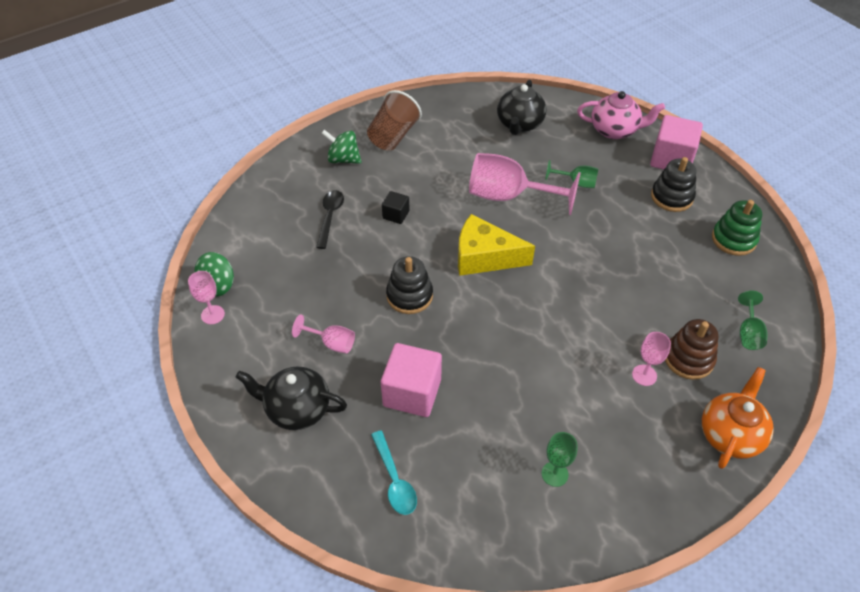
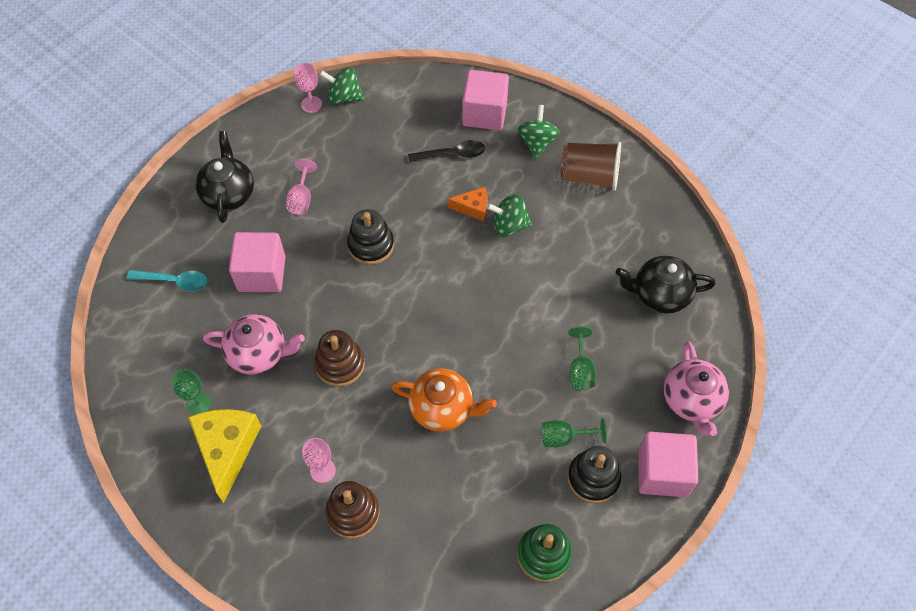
camera: 75 degrees right, 10 degrees up
turquoise spoon [371,431,417,515] -> turquoise spoon turned 135 degrees counterclockwise [127,270,208,291]
black cube [382,191,410,224] -> orange cheese [447,187,488,221]
yellow cheese [458,214,535,276] -> yellow cheese moved to [188,409,261,503]
pink goblet [469,153,581,215] -> none
orange teapot [702,367,774,469] -> orange teapot moved to [391,368,497,432]
green goblet [738,290,767,350] -> green goblet moved to [542,418,607,447]
none -> pink teapot [203,314,305,375]
none -> brown stacking toy [314,330,365,387]
none -> pink cube [462,70,509,130]
none -> green spinning top [486,194,532,236]

